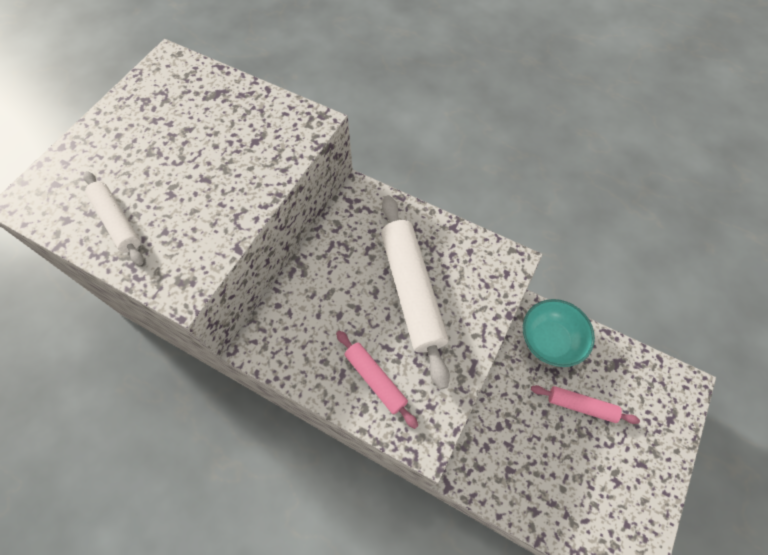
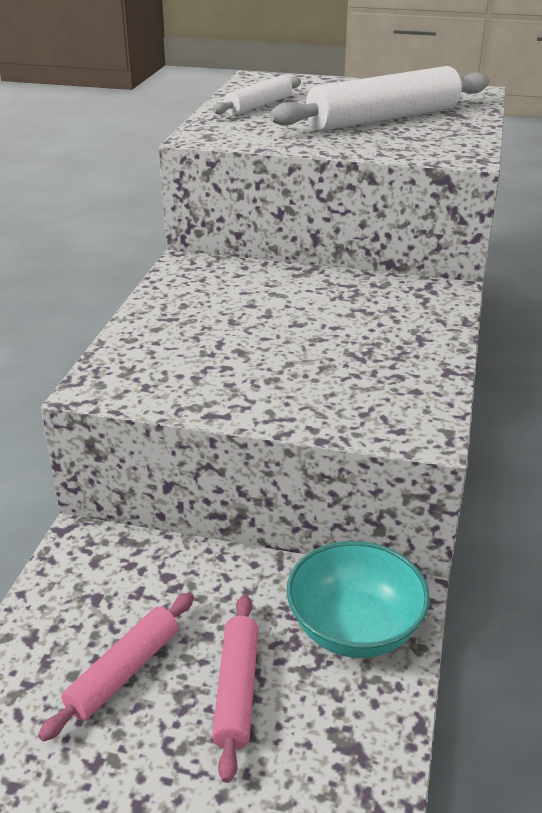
camera: 75 degrees right, 30 degrees down
pink rolling pin [336,330,418,429] -> pink rolling pin moved to [38,592,194,742]
white rolling pin [381,195,450,389] -> white rolling pin moved to [269,66,490,131]

